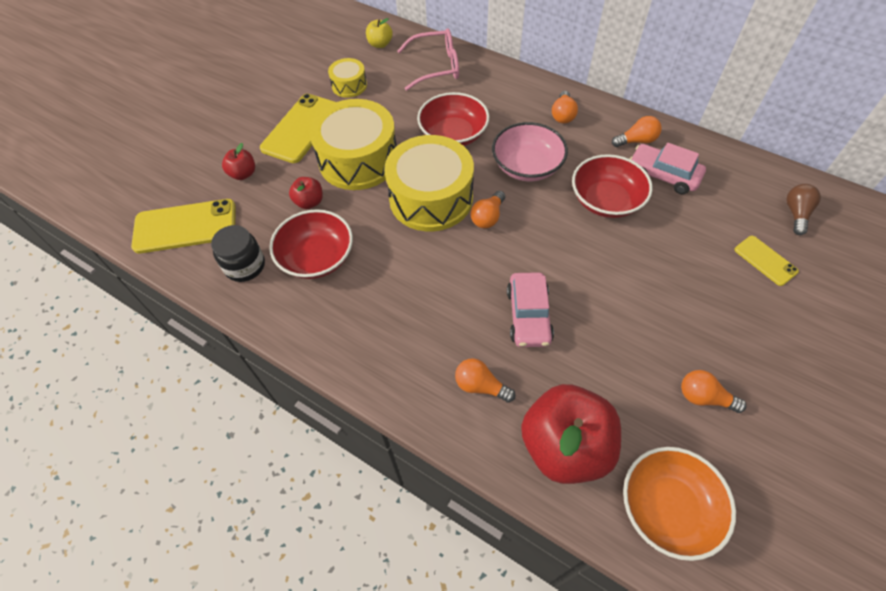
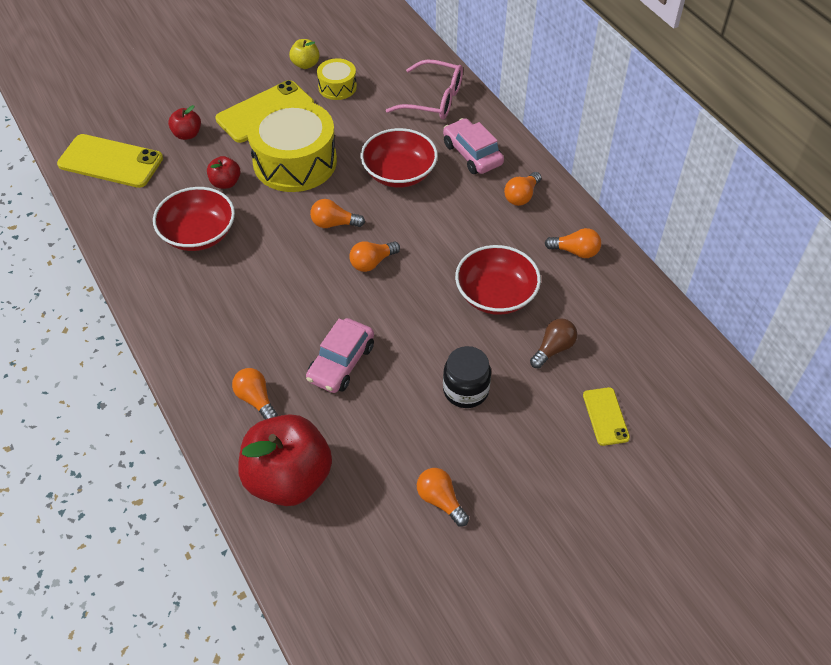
camera: 25 degrees right, 5 degrees down
black jar [211,225,265,282] -> black jar moved to [443,346,491,408]
yellow apple [366,18,393,48] -> yellow apple moved to [289,39,319,69]
yellow drum [384,135,474,231] -> orange light bulb [310,199,365,228]
pink bowl [492,122,568,181] -> none
orange bowl [623,447,736,561] -> none
pink car [630,143,706,194] -> pink car moved to [443,118,504,174]
brown light bulb [786,184,821,235] -> brown light bulb moved to [530,318,577,368]

